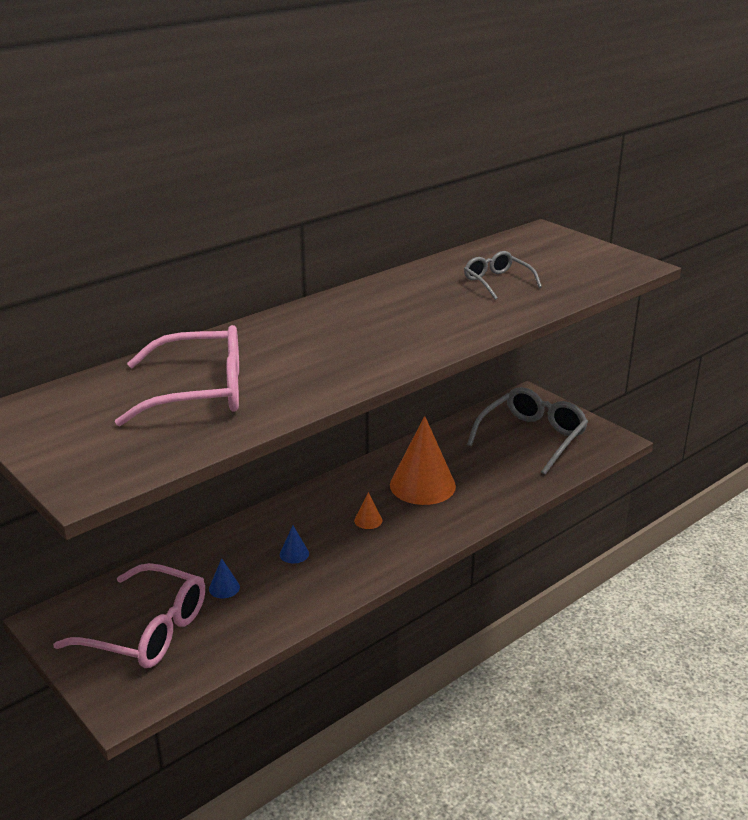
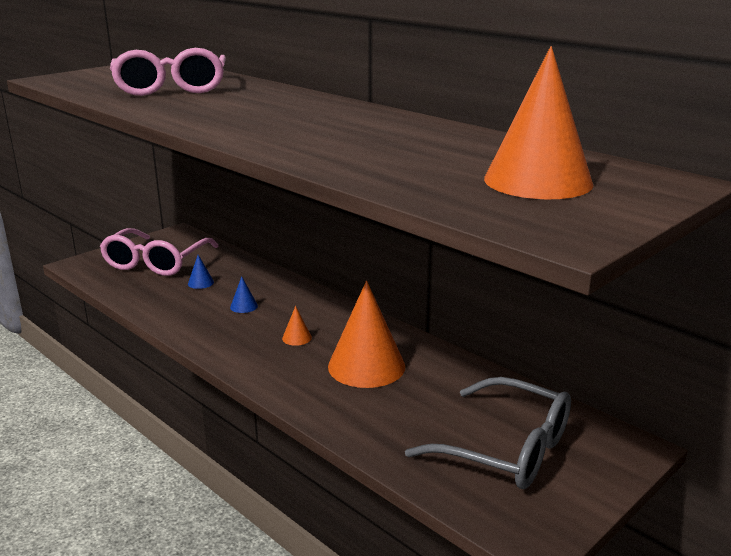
camera: 85 degrees right, 5 degrees down
grey glasses [464,251,542,300] -> none
none -> orange cone [484,46,593,199]

